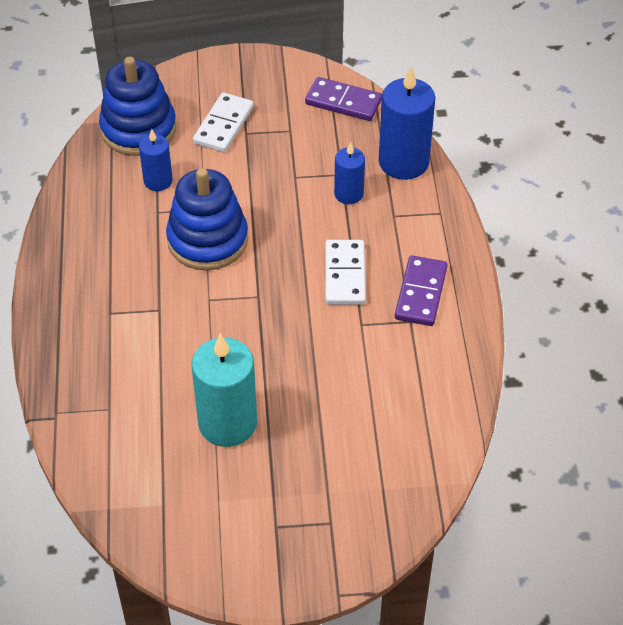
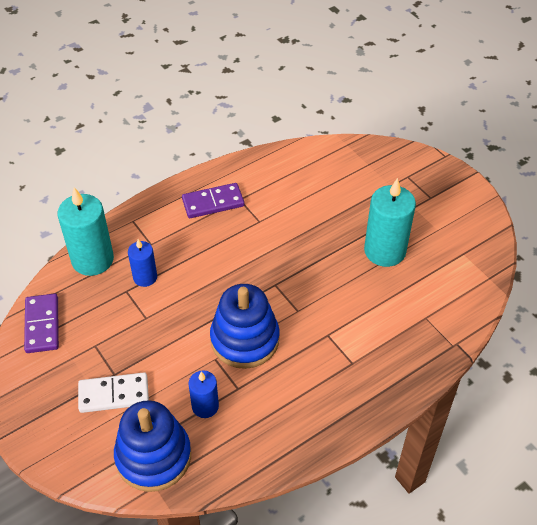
camera: 120 degrees left, 0 degrees up
white domino [325,240,366,305] -> none
blue candle [379,66,435,180] -> turquoise candle [58,187,114,276]

